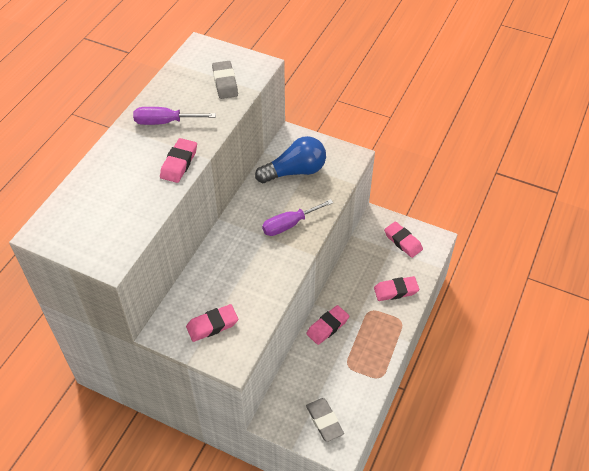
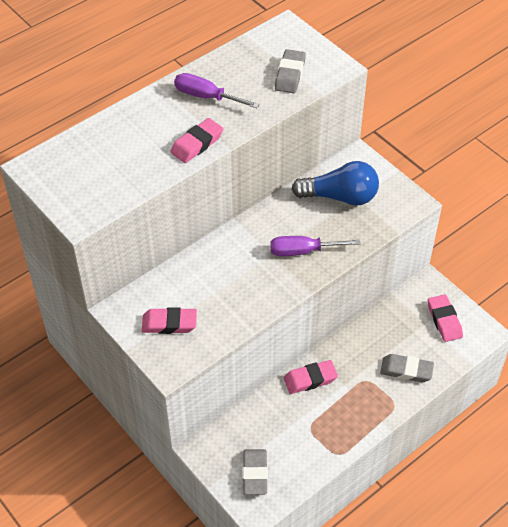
camera: 25 degrees right, 0 degrees up
pink eraser [374,276,419,301] -> grey eraser [380,354,434,382]

